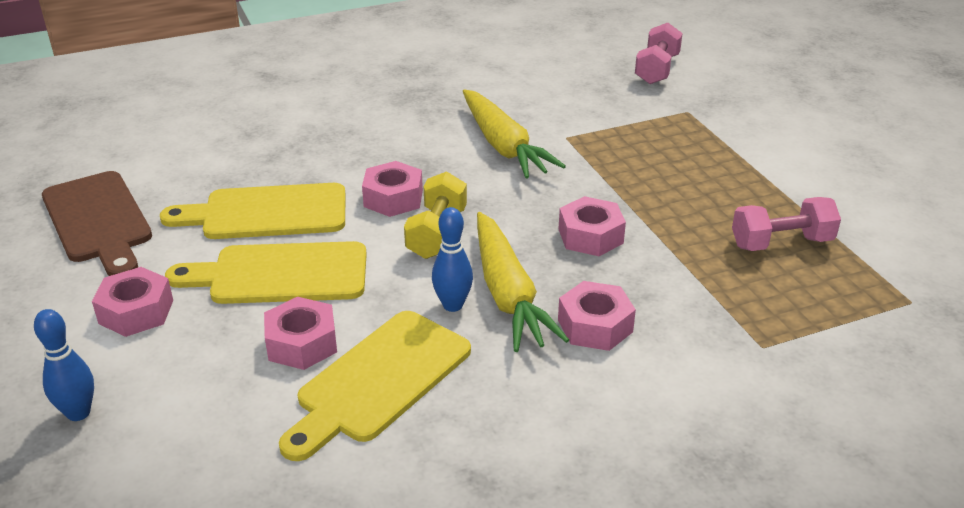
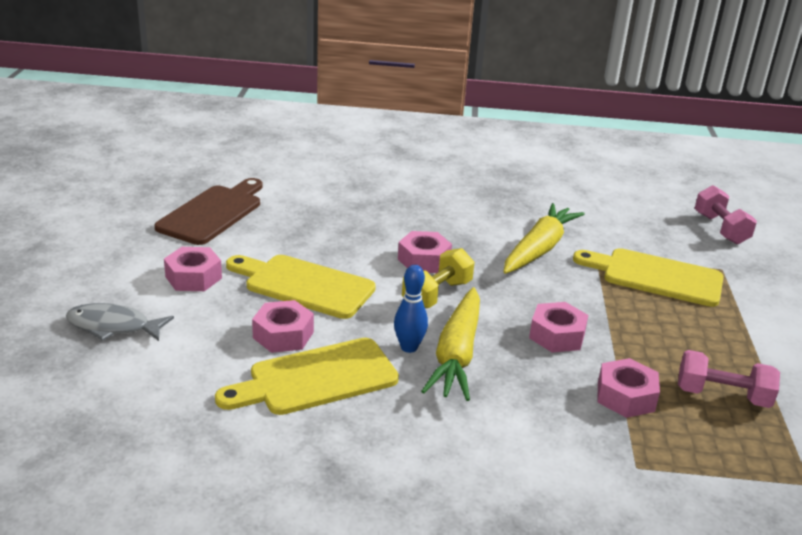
camera: 25 degrees right, 5 degrees down
blue bowling pin [34,309,94,421] -> grey fish [66,303,174,341]
brown cutting board [42,171,152,276] -> brown cutting board turned 150 degrees counterclockwise [154,178,263,245]
yellow cutting board [160,183,345,239] -> yellow cutting board moved to [573,248,724,307]
yellow carrot [463,89,566,179] -> yellow carrot turned 150 degrees counterclockwise [503,203,585,274]
pink nut [558,281,636,351] -> pink nut moved to [597,358,660,418]
pink dumbbell [635,23,683,84] -> pink dumbbell turned 60 degrees counterclockwise [695,185,757,244]

